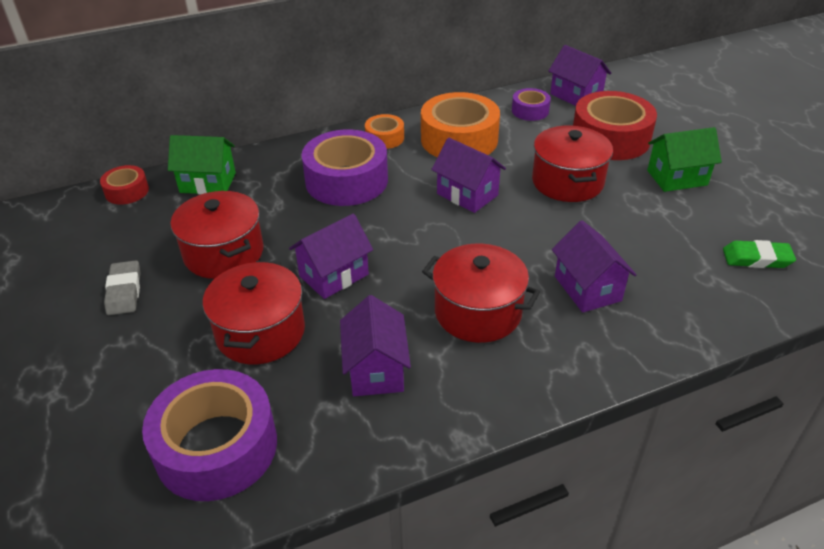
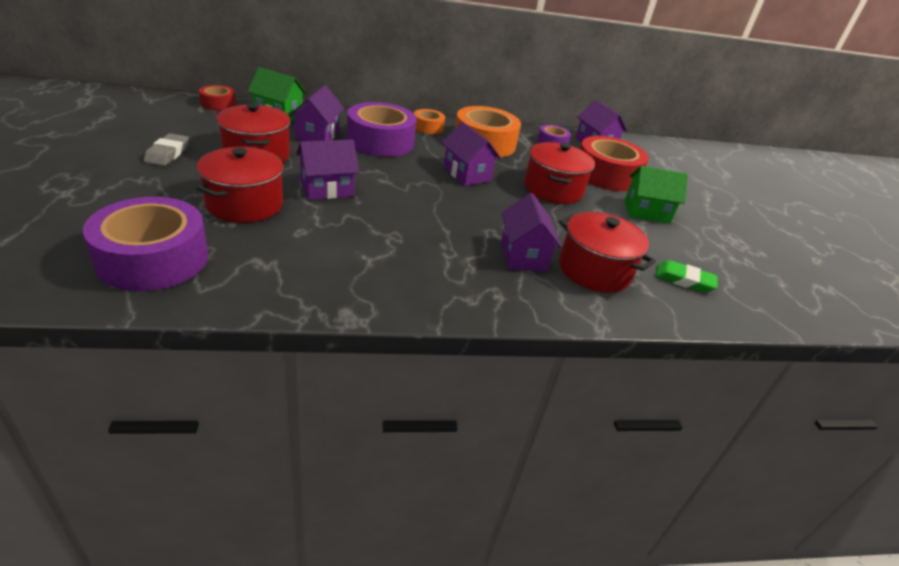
camera: 10 degrees right, 5 degrees down
purple house [340,295,411,396] -> purple house moved to [289,85,344,142]
red pot [422,244,540,343] -> red pot moved to [559,212,656,293]

